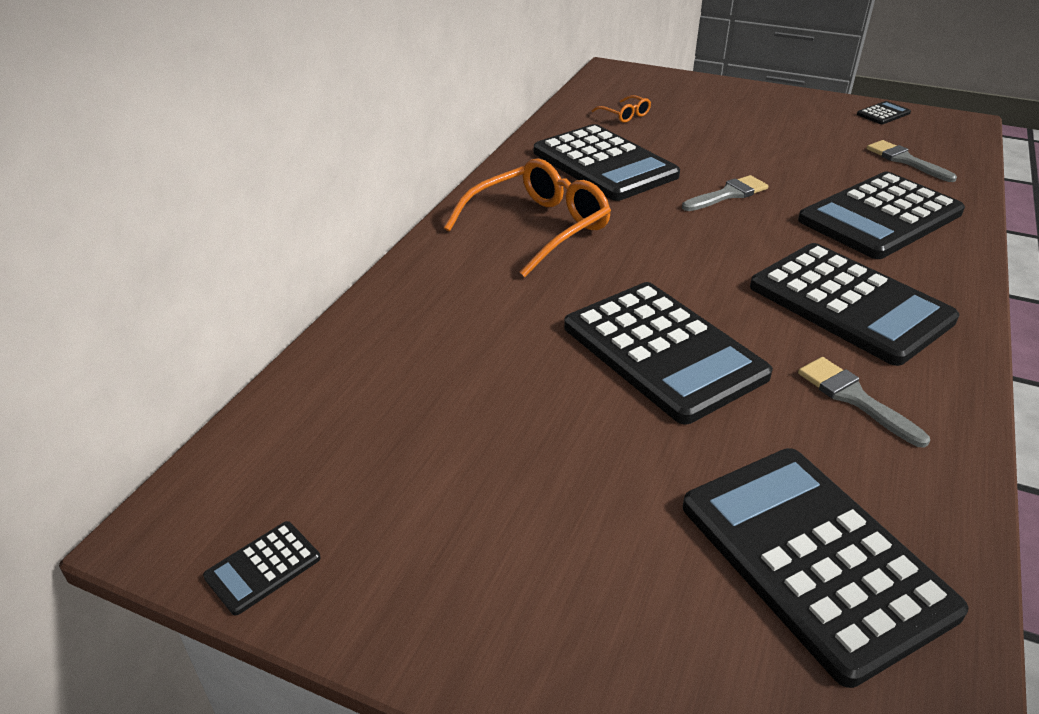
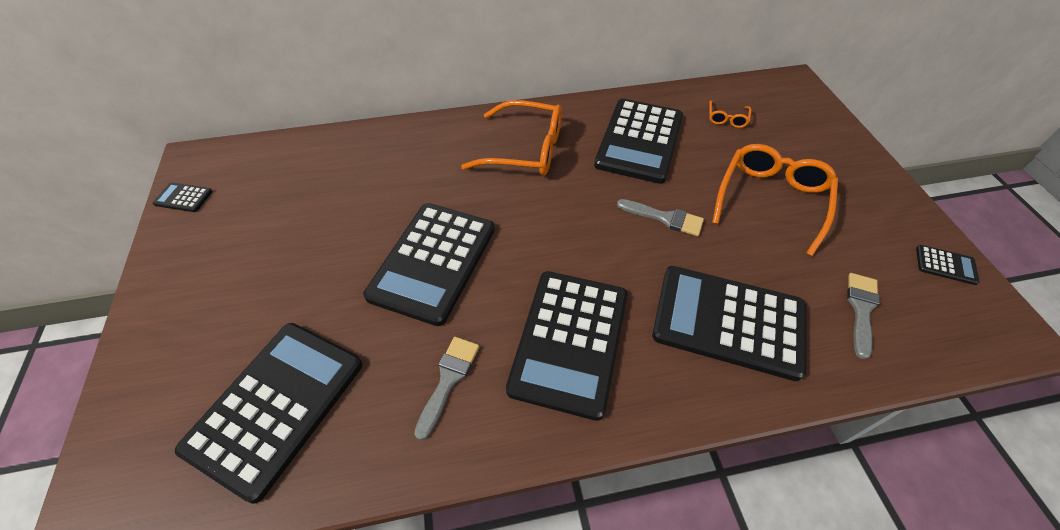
camera: 55 degrees right, 15 degrees up
none -> orange glasses [712,144,838,256]

